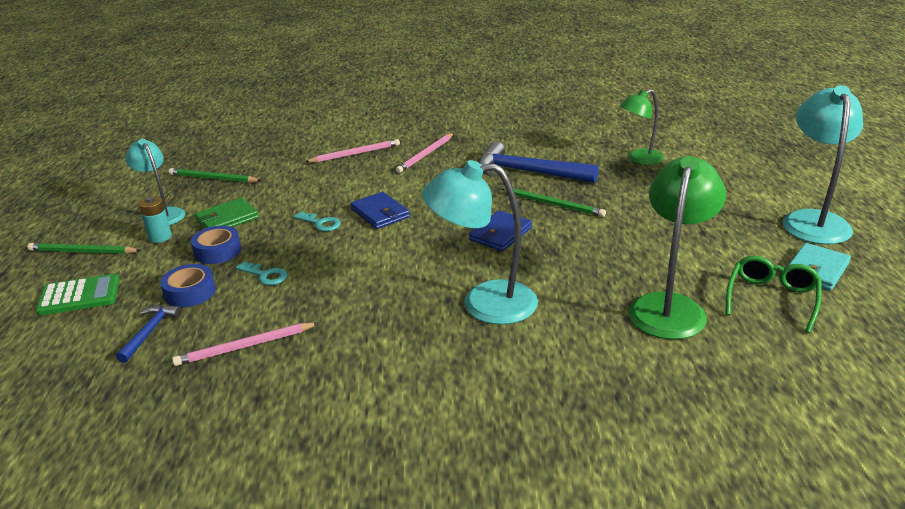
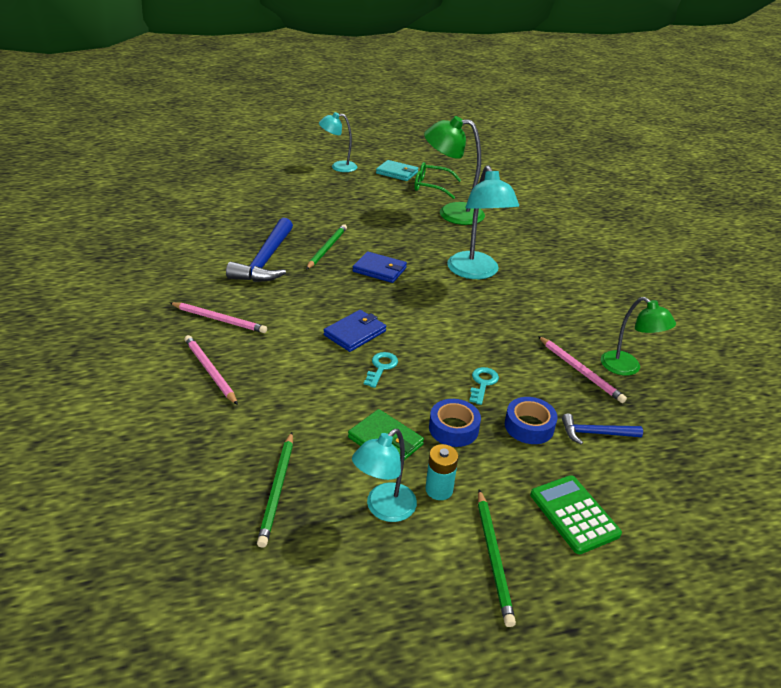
camera: 105 degrees left, 5 degrees up
green lamp [620,89,664,165] -> green lamp moved to [601,297,676,376]
turquoise lamp [782,85,863,244] -> turquoise lamp [319,112,357,172], size x0.63

